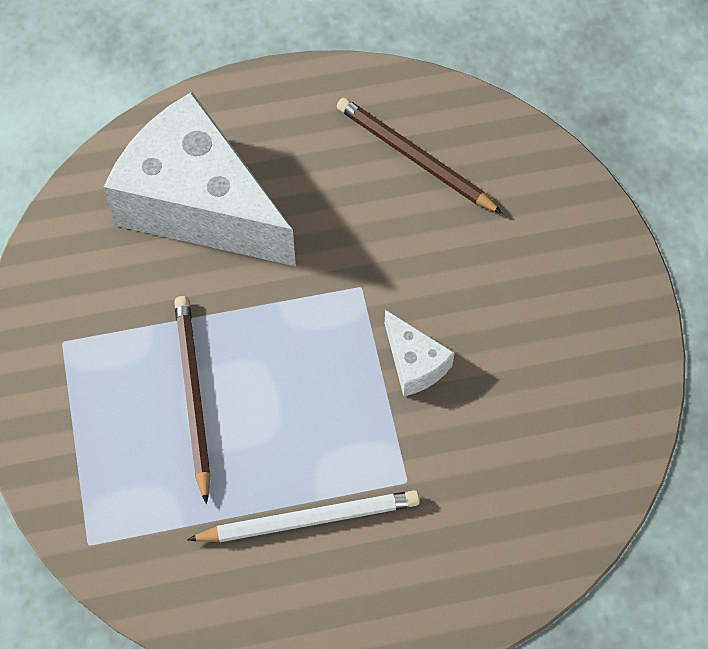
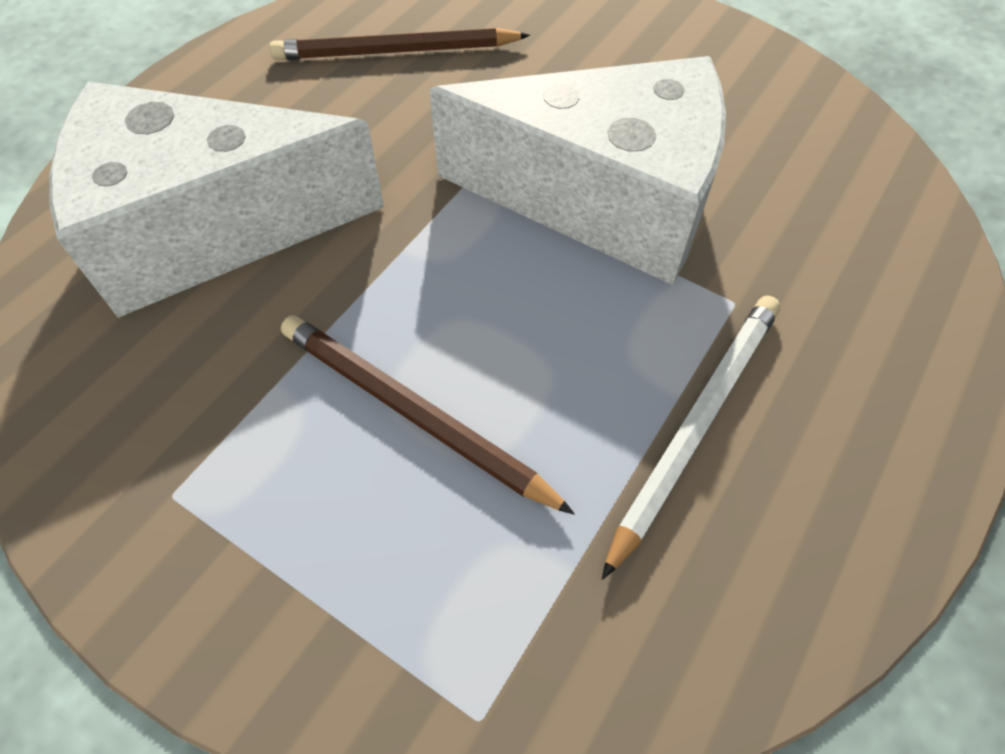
camera: 45 degrees left, 5 degrees down
white cheese [385,310,455,396] -> white cheese [429,56,726,285], size x2.39

